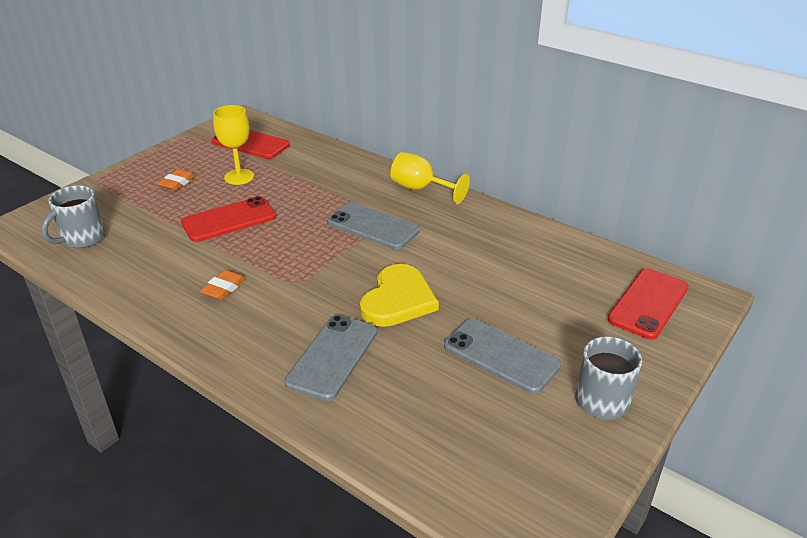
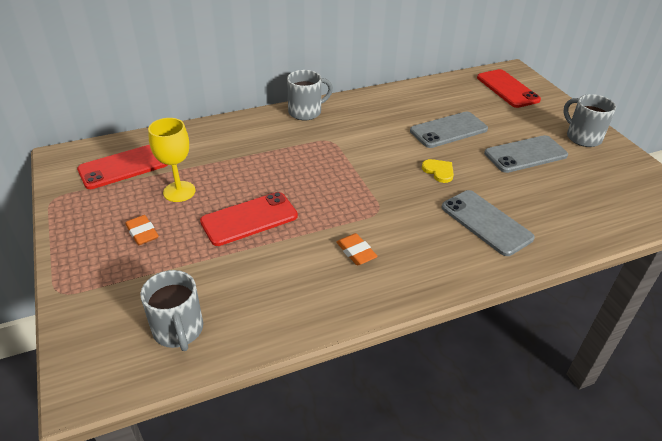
camera: 60 degrees left, 5 degrees up
red phone [181,196,276,242] -> red phone turned 60 degrees clockwise [200,192,298,246]
grey phone [327,202,420,250] -> grey phone moved to [410,112,488,148]
yellow heart [360,264,439,327] -> yellow heart [422,159,454,183], size x0.50
yellow goblet [390,152,470,204] -> grey mug [287,70,333,120]

